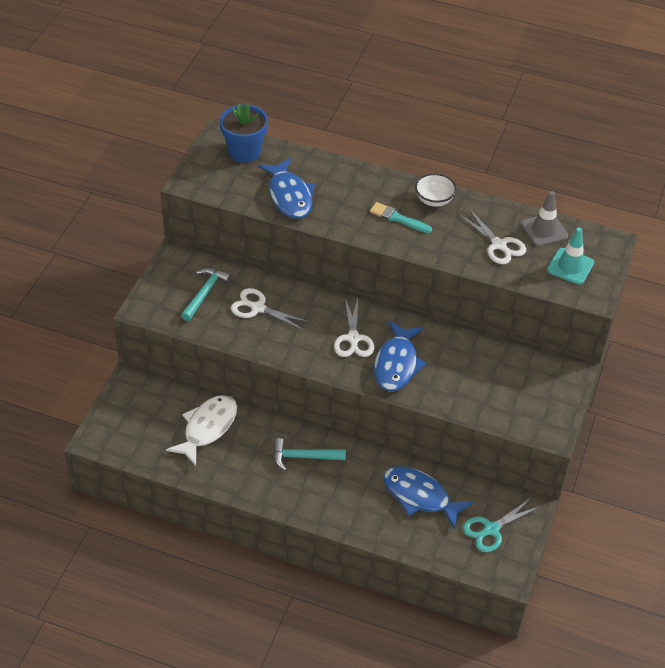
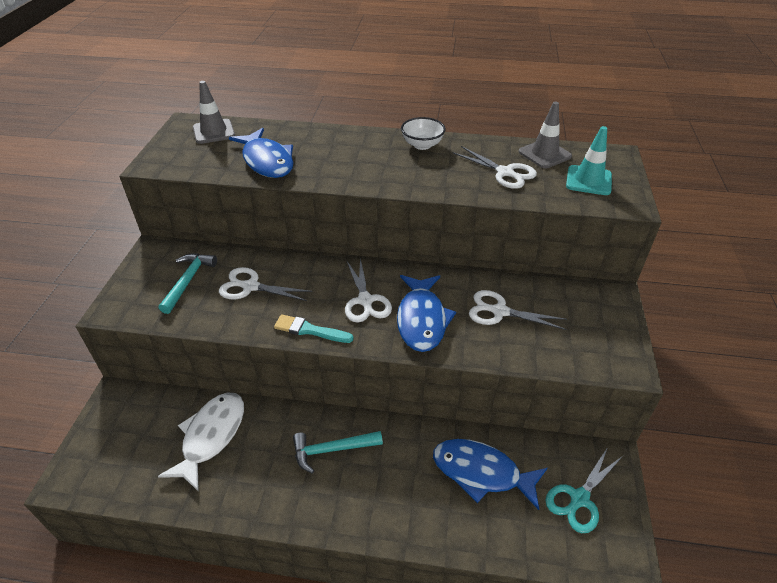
camera: 10 degrees left, 5 degrees down
blue flower pot [219,103,268,163] -> grey traffic cone [193,81,235,144]
turquoise brush [370,202,432,233] -> turquoise brush moved to [274,314,353,343]
none -> white scissors [469,290,567,330]

